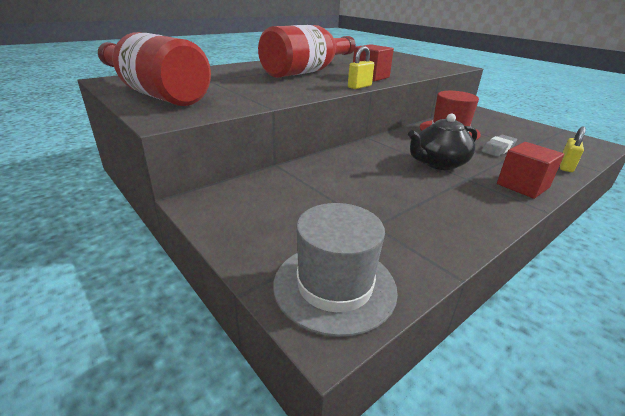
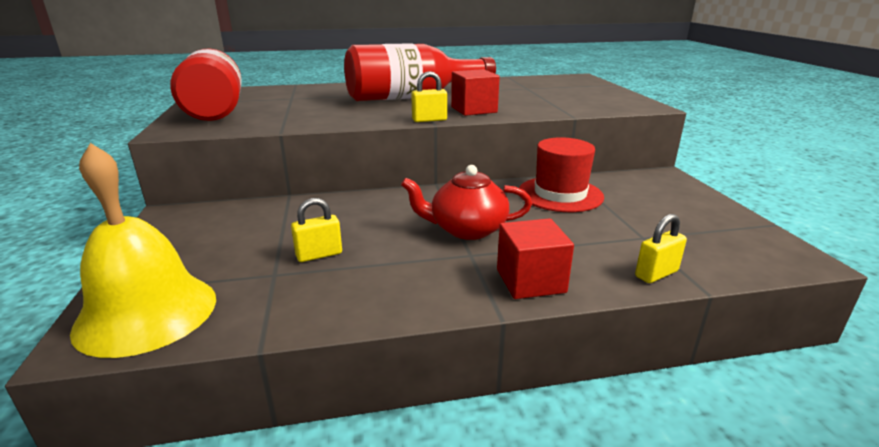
camera: 30 degrees right, 5 degrees down
grey hat [273,203,398,337] -> yellow bell [70,143,216,358]
black teapot [408,113,477,170] -> red teapot [401,165,532,240]
grey eraser [481,134,517,157] -> none
none -> yellow padlock [291,198,342,262]

